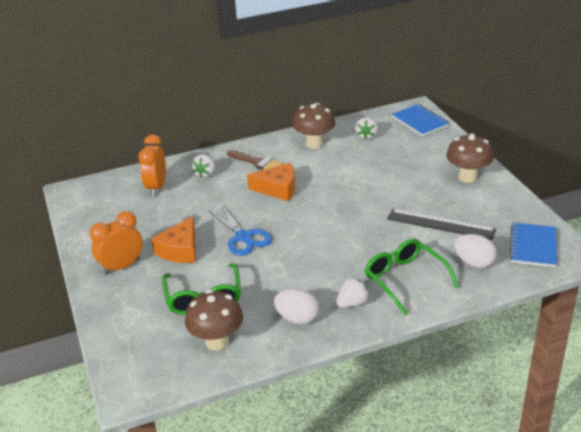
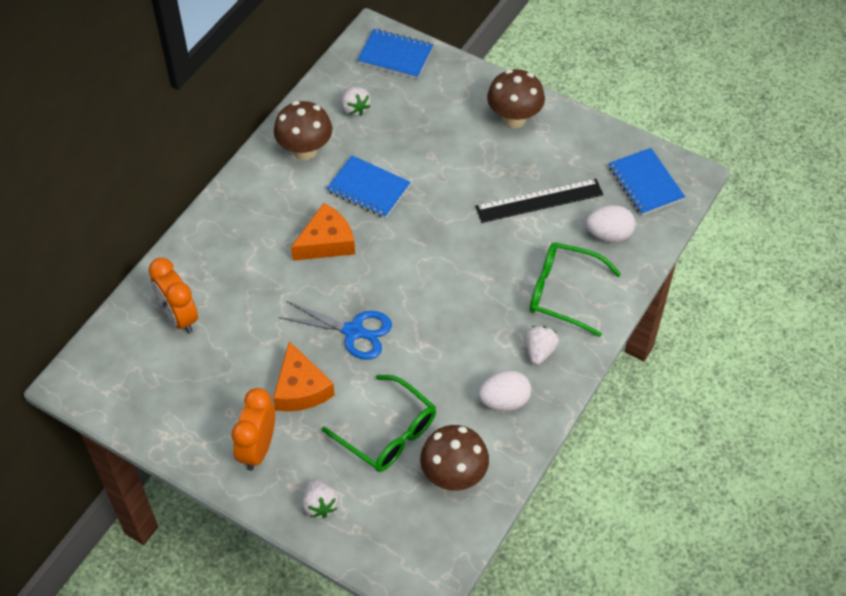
camera: 40 degrees left, 20 degrees up
white strawberry [192,155,215,178] -> white strawberry moved to [303,479,339,518]
brown brush [227,150,283,170] -> none
none -> blue notebook [326,155,411,218]

